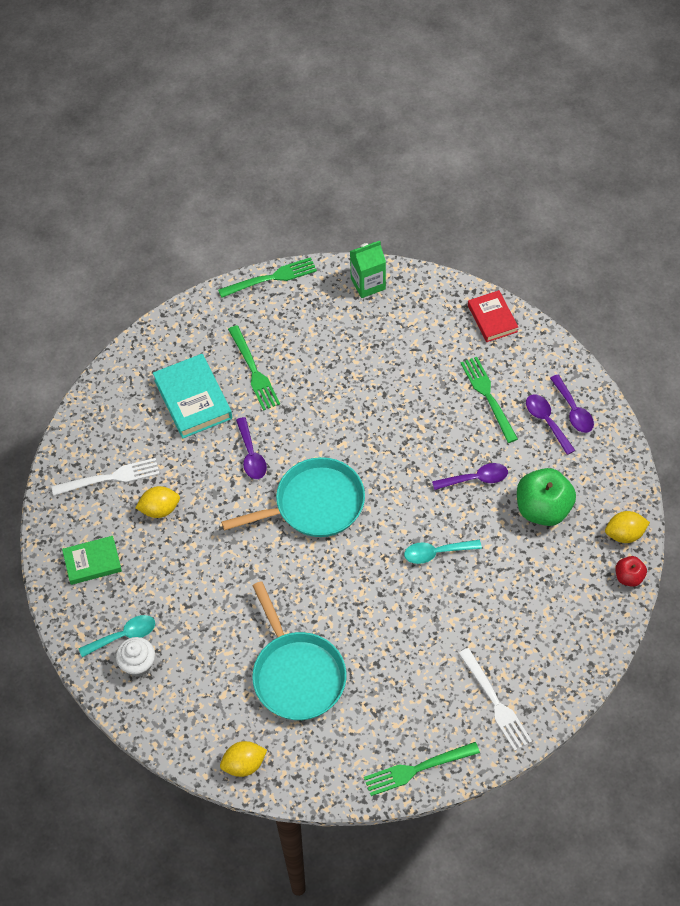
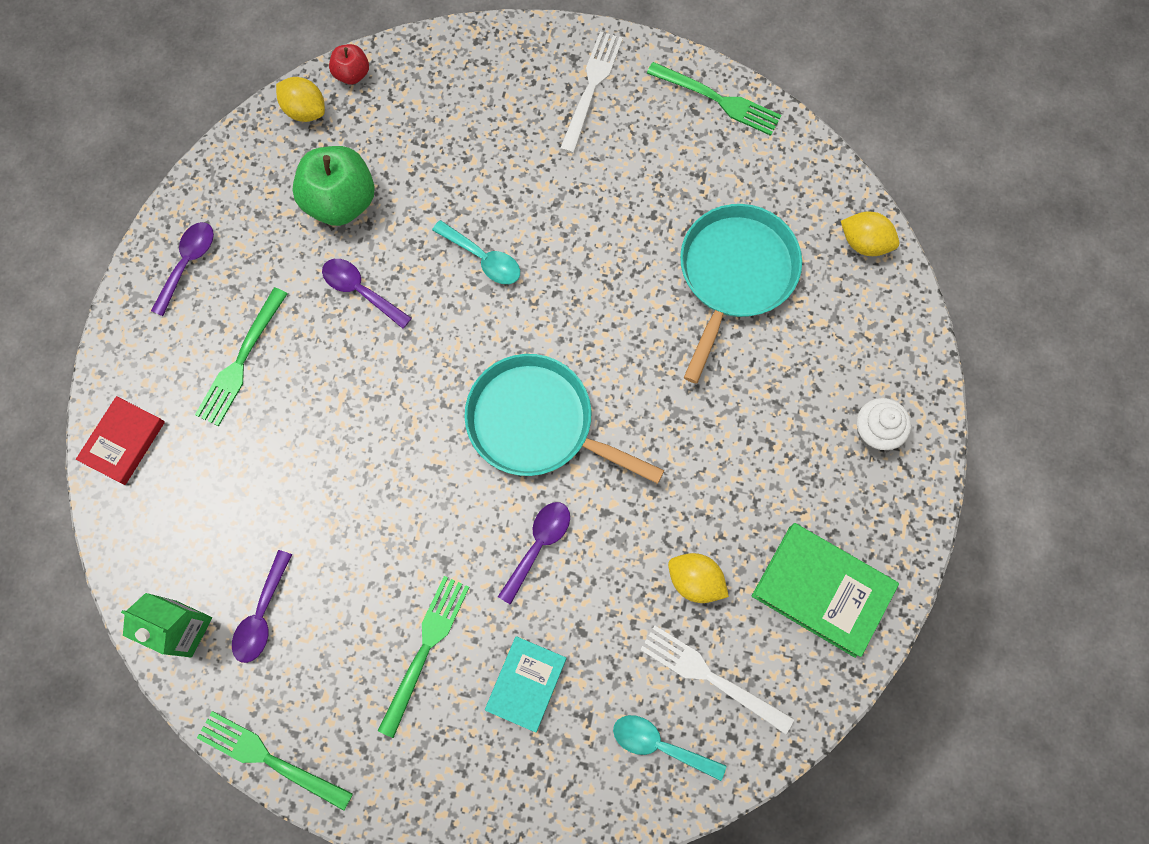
camera: 135 degrees left, 15 degrees up
green book [62,536,122,585] -> green book [752,523,899,658], size x1.54
turquoise spoon [79,615,155,657] -> turquoise spoon moved to [613,715,726,781]
turquoise book [153,354,232,439] -> turquoise book [485,636,567,733], size x0.65
purple spoon [526,394,575,455] -> purple spoon moved to [232,550,292,663]

